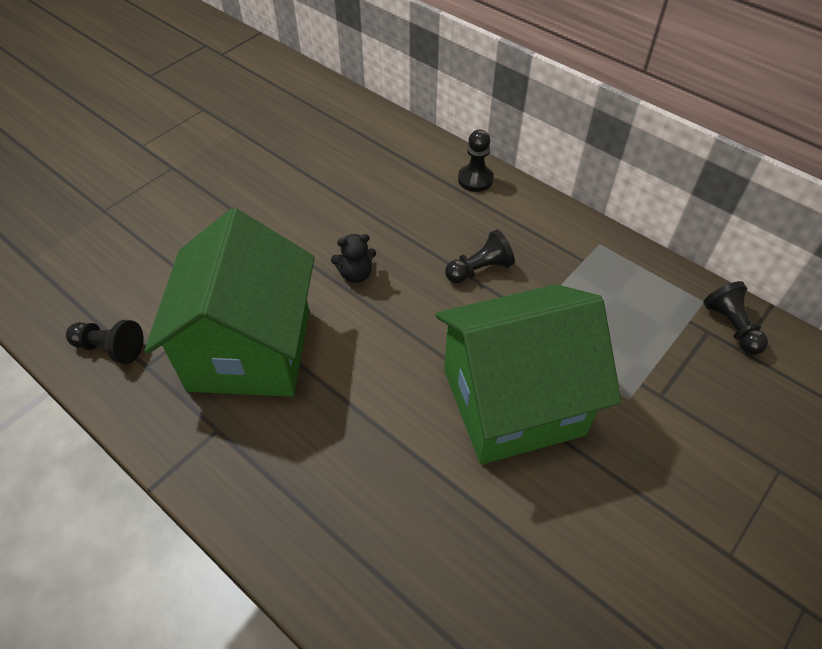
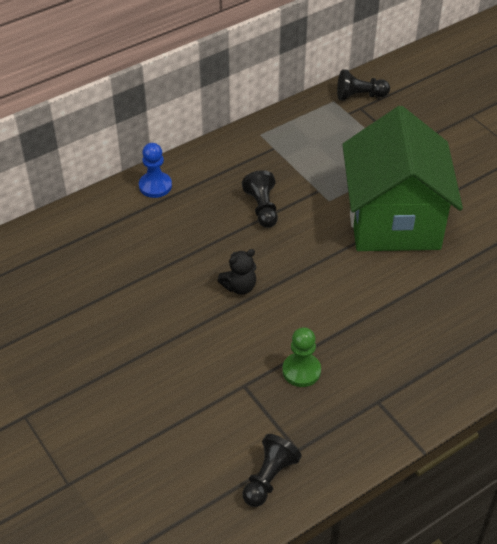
camera: 75 degrees left, 5 degrees down
green house [144,208,315,397] -> green pawn [282,327,321,387]
black teddy bear [331,234,376,283] -> black teddy bear turned 60 degrees clockwise [218,249,256,294]
black pawn [458,130,494,192] -> blue pawn [139,143,172,198]

